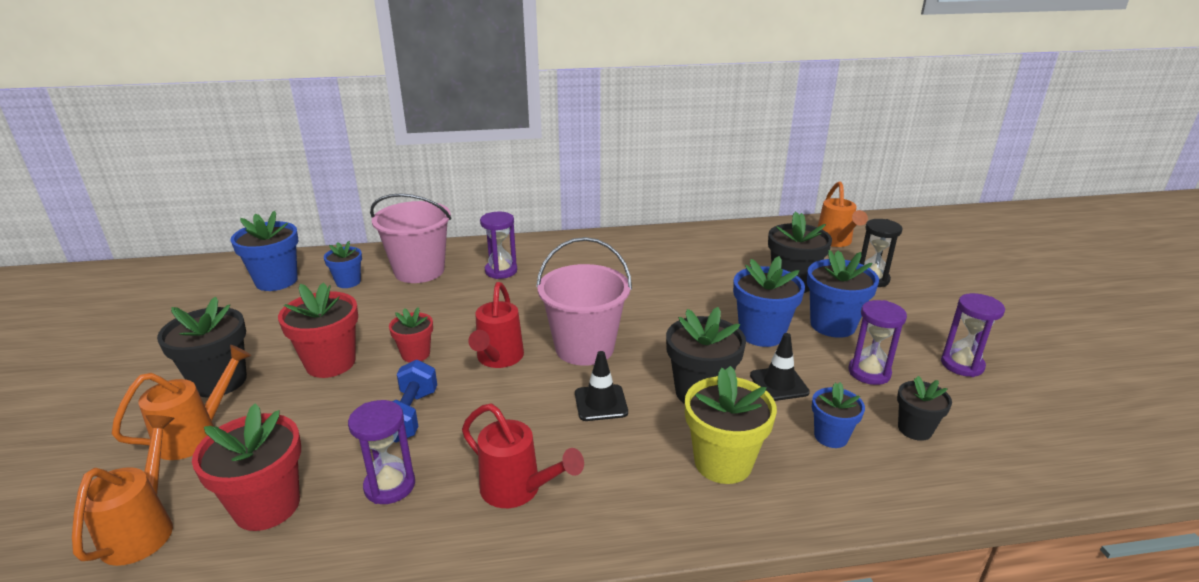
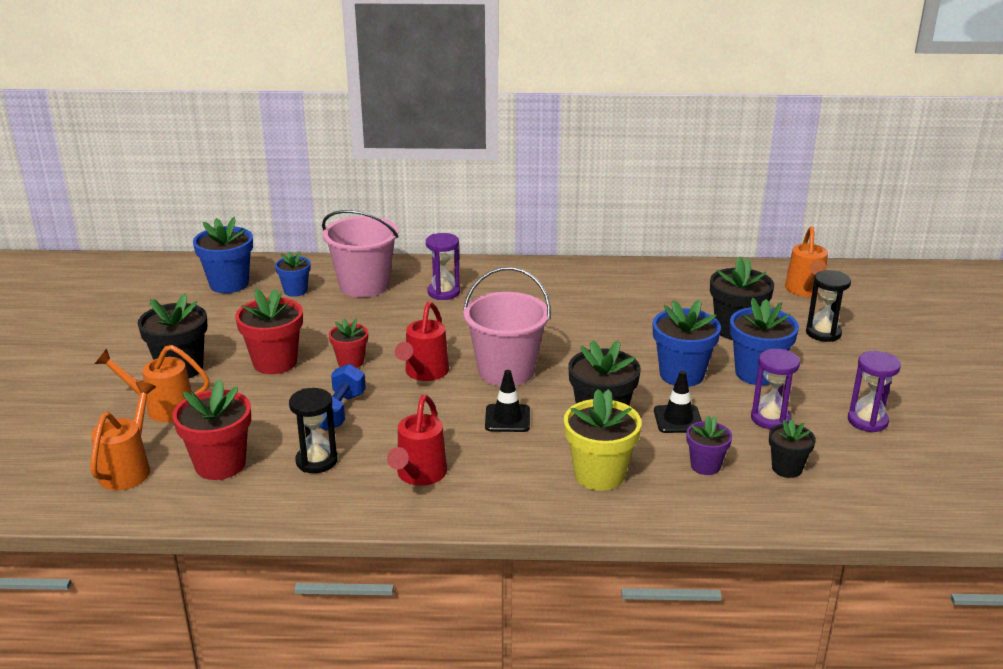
camera: 10 degrees right, 0 degrees up
orange watering can [112,345,251,460] -> orange watering can turned 135 degrees counterclockwise [95,345,210,422]
purple hourglass [348,400,415,504] -> black hourglass [289,388,338,473]
red watering can [462,404,584,508] -> red watering can turned 60 degrees clockwise [387,395,447,486]
blue flower pot [812,382,865,448] -> purple flower pot [686,416,732,475]

